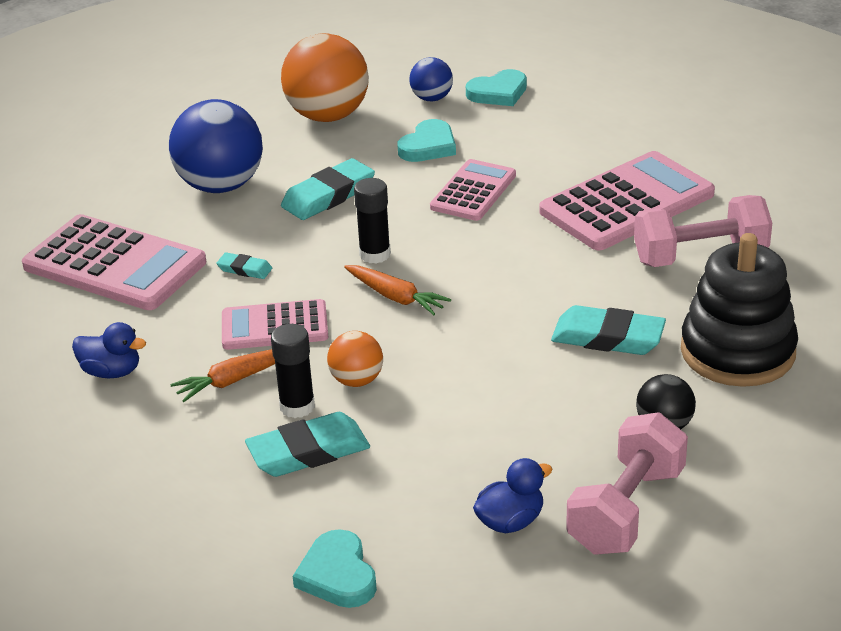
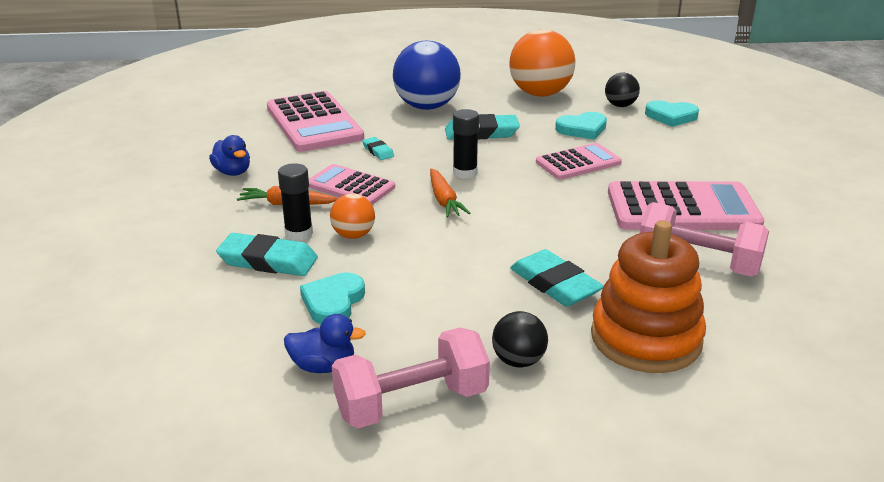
camera: 35 degrees right, 5 degrees down
turquoise heart [293,529,377,608] -> turquoise heart moved to [300,272,365,324]
blue ball [409,57,453,101] -> black ball [605,73,640,107]
black stacking toy [681,233,798,387] -> orange stacking toy [591,220,706,373]

